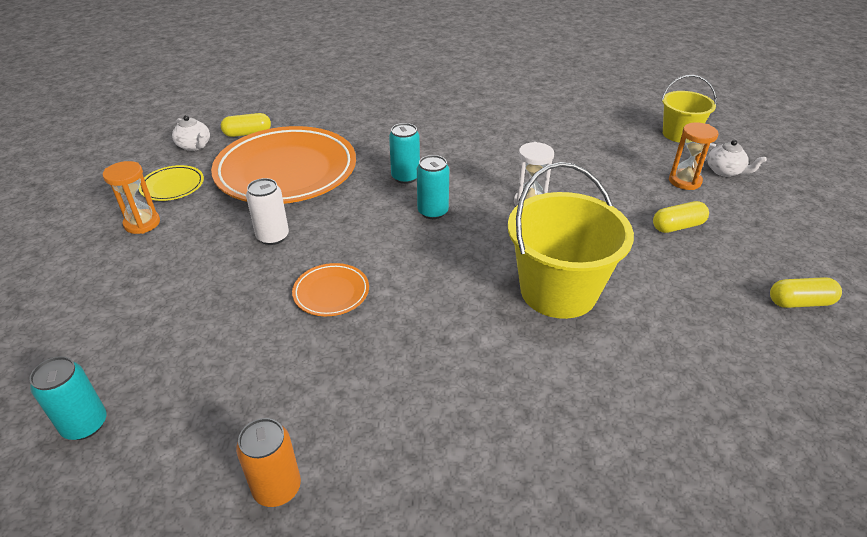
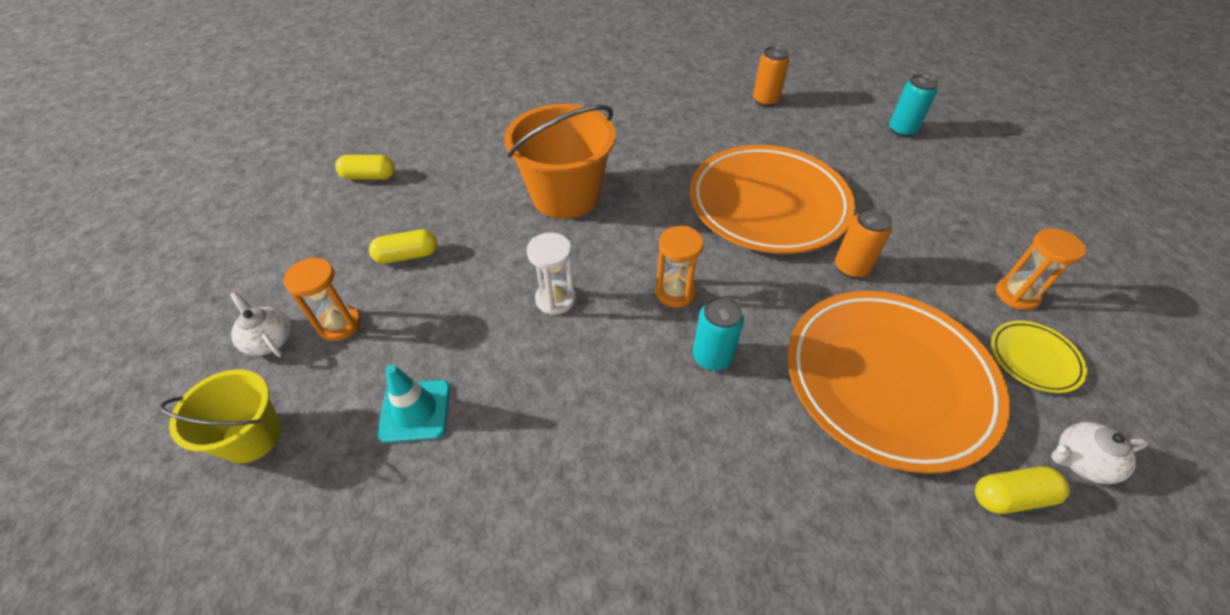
camera: 175 degrees left, 10 degrees up
white teapot [172,115,210,151] -> white teapot turned 60 degrees counterclockwise [1051,422,1148,484]
white can [246,178,289,245] -> orange can [835,207,892,278]
orange plate [292,263,369,316] -> orange plate [690,145,855,254], size x2.34
turquoise can [417,155,449,219] -> orange hourglass [655,226,704,308]
yellow bucket [508,162,634,319] -> orange bucket [504,104,616,219]
none -> turquoise traffic cone [377,365,450,443]

